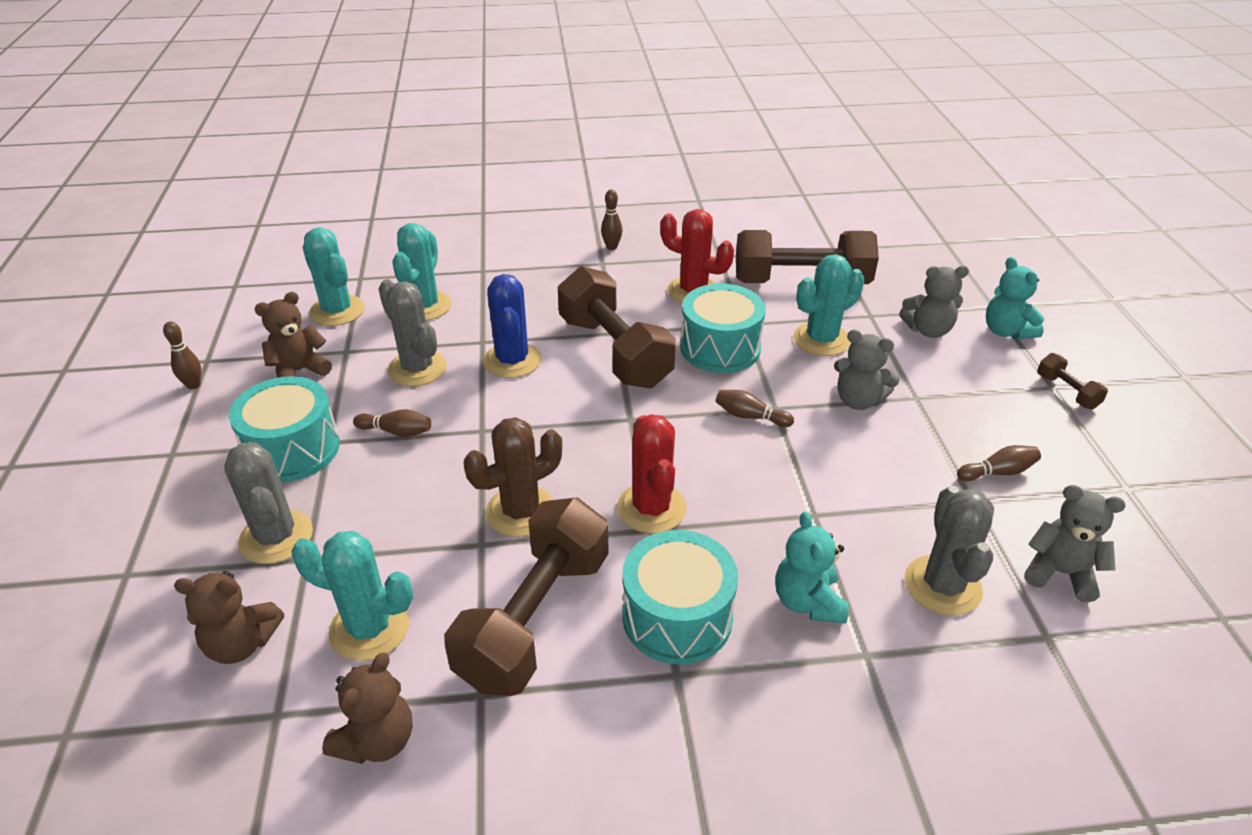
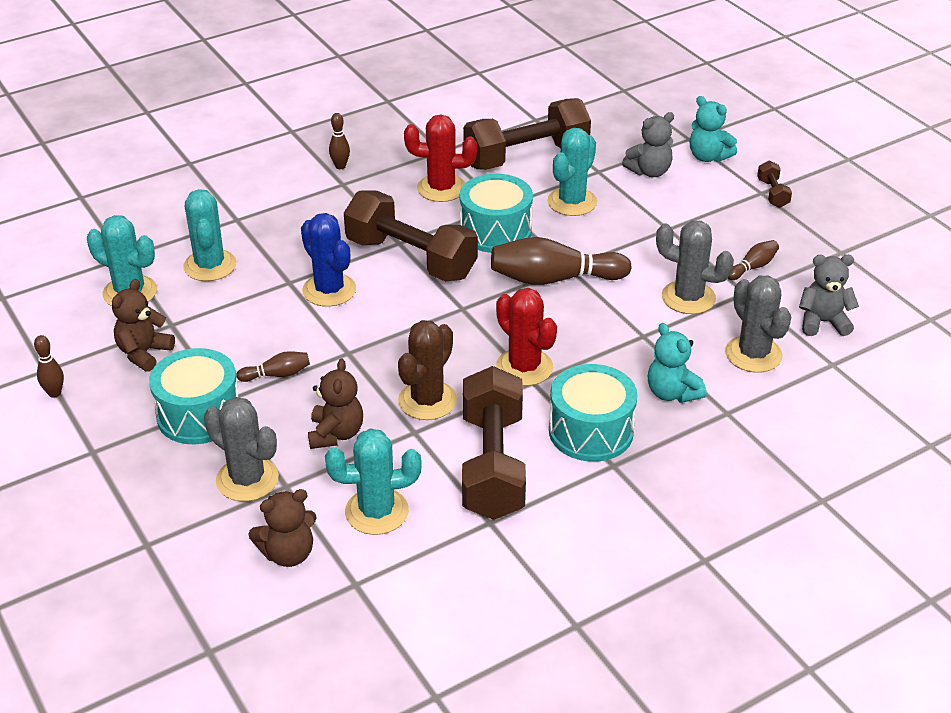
camera: 25 degrees left, 0 degrees up
brown teddy bear [322,653,412,764] -> brown teddy bear moved to [308,359,363,449]
grey cactus [379,279,447,386] -> grey cactus moved to [656,220,734,314]
brown bowling pin [715,390,794,427] -> brown bowling pin [491,237,632,285], size x2.07
grey teddy bear [834,330,899,410] -> none
brown dumbbell [1037,353,1108,409] -> brown dumbbell turned 45 degrees clockwise [757,160,792,208]

